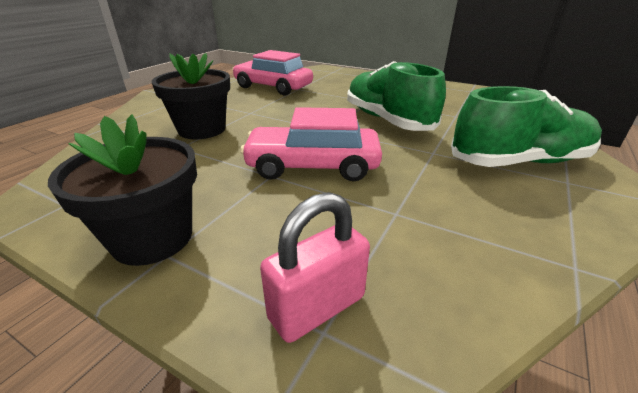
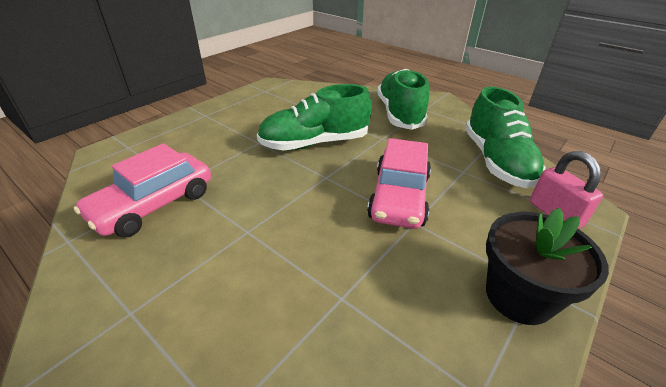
camera: 80 degrees left, 5 degrees up
black flower pot [152,53,230,139] -> none
none -> green shoe [465,87,546,188]

